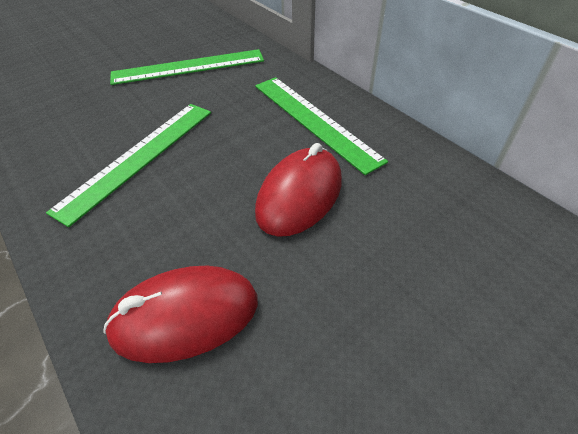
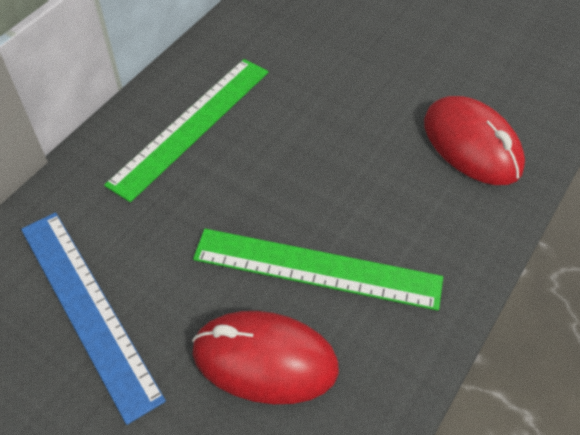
camera: 110 degrees left, 5 degrees up
green ruler [110,49,264,85] -> blue ruler [21,212,166,425]
red mouse [255,143,342,237] -> red mouse moved to [192,311,339,404]

